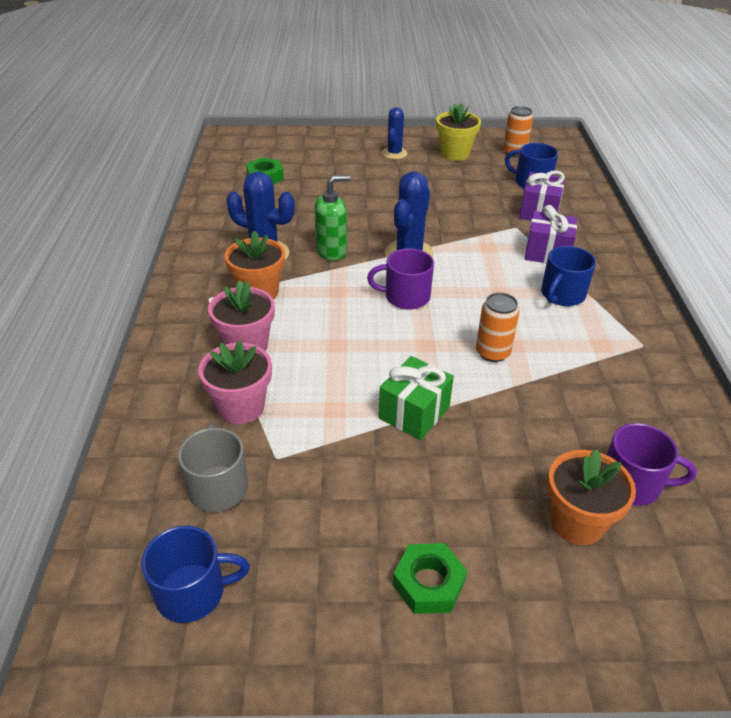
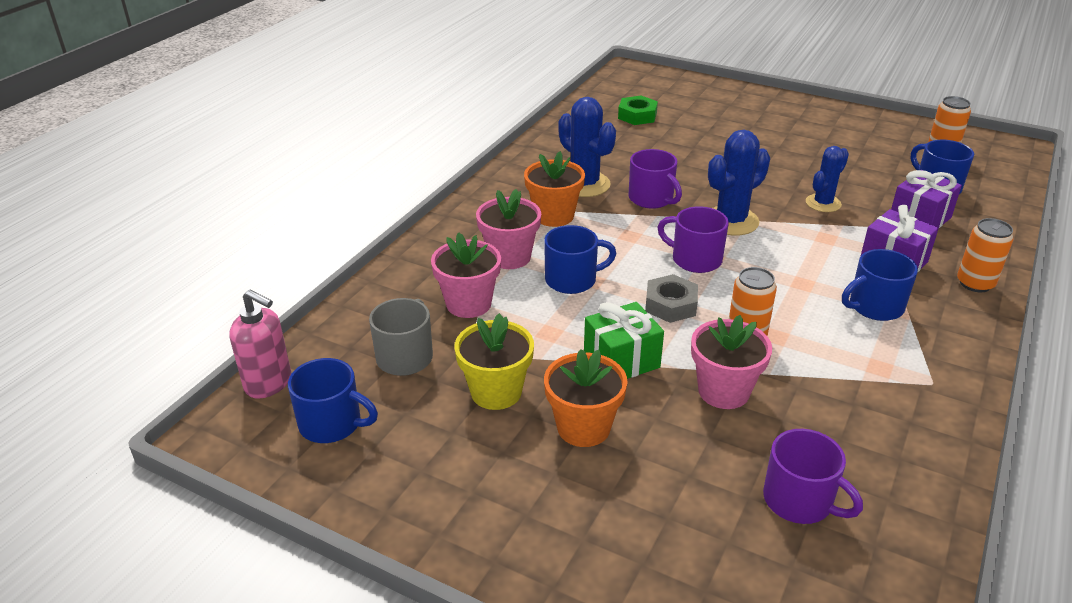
camera: 30 degrees right, 5 degrees down
green soap dispenser [314,175,351,261] -> purple mug [628,149,682,209]
blue cactus [382,107,408,159] -> blue cactus moved to [806,146,849,212]
green nut [393,543,467,614] -> none
yellow flower pot [436,103,481,161] -> yellow flower pot moved to [454,313,534,410]
orange flower pot [547,449,636,545] -> orange flower pot moved to [544,349,628,447]
none -> pink soap dispenser [229,290,291,399]
none -> blue mug [544,225,617,294]
none -> grey nut [645,274,698,323]
none -> pink flower pot [691,315,772,409]
none -> orange can [957,218,1014,292]

